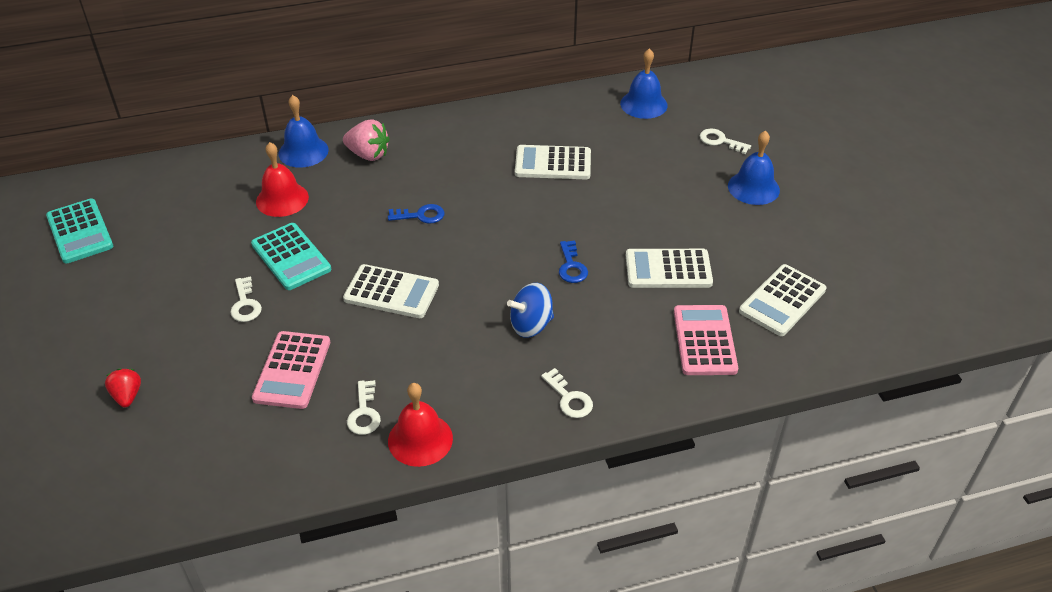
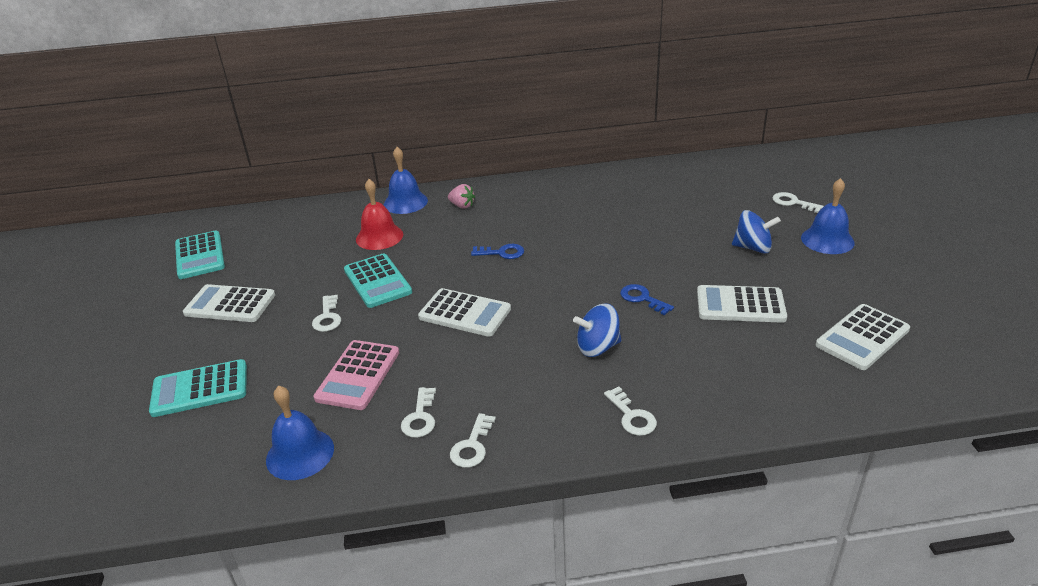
camera: 10 degrees right, 10 degrees down
red strawberry [105,368,141,407] -> turquoise calculator [149,359,247,417]
pink strawberry [343,119,390,161] -> pink strawberry [448,184,475,208], size x0.66
red bell [388,383,453,467] -> white key [450,413,496,468]
white calculator [515,145,591,179] -> white calculator moved to [183,284,275,322]
blue key [559,240,588,283] -> blue key turned 135 degrees clockwise [620,284,674,315]
blue bell [620,48,668,119] -> blue bell moved to [266,386,334,480]
pink calculator [674,305,738,375] -> none
none -> blue spinning top [732,210,781,254]

